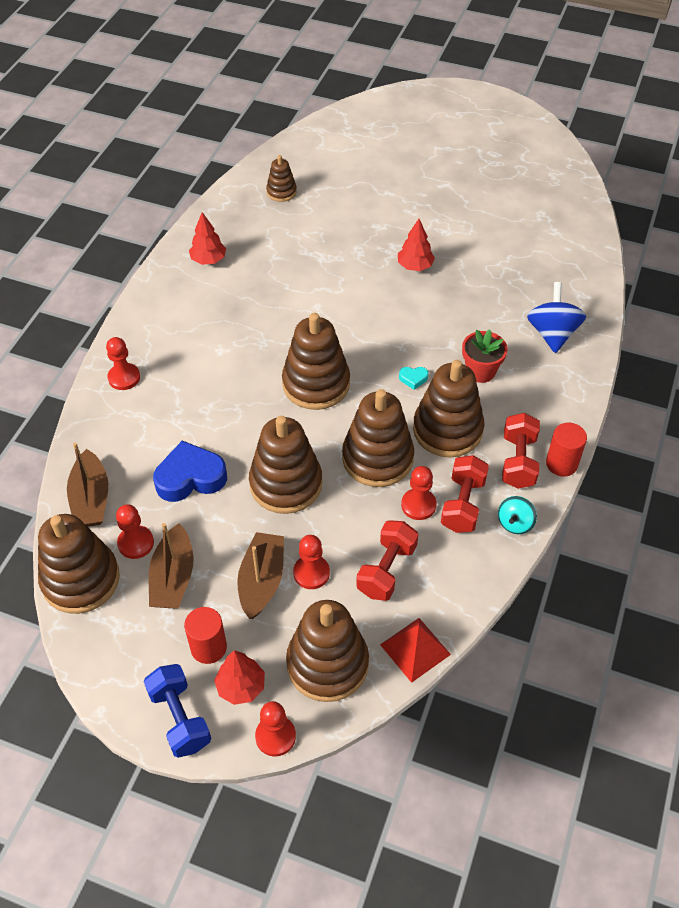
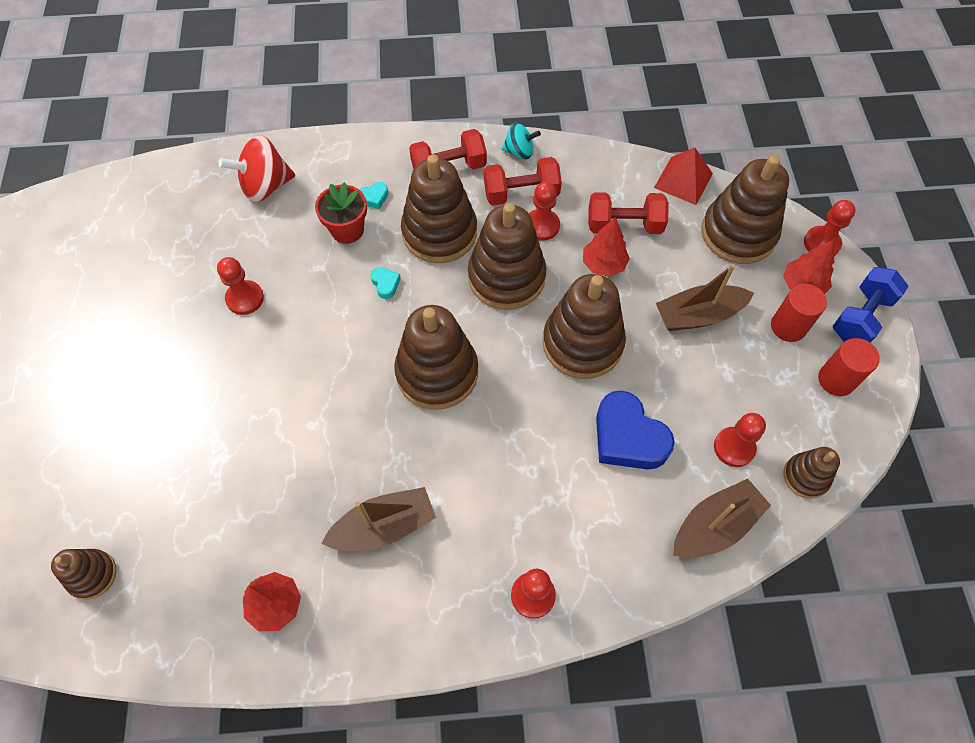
camera: 115 degrees left, 10 degrees up
brown stacking toy [38,514,120,614] -> brown stacking toy [783,447,840,499], size x0.52
brown boat [149,523,193,609] -> brown boat moved to [321,487,436,551]
red pawn [293,535,330,589] -> red pawn moved to [217,257,264,315]
red tree [398,219,435,271] -> red tree moved to [583,217,630,277]
blue spinning top [527,282,587,353] -> red spinning top [218,135,295,202]
red cylinder [546,423,587,476] -> red cylinder moved to [818,338,880,396]
none -> turquoise heart [359,182,388,209]

